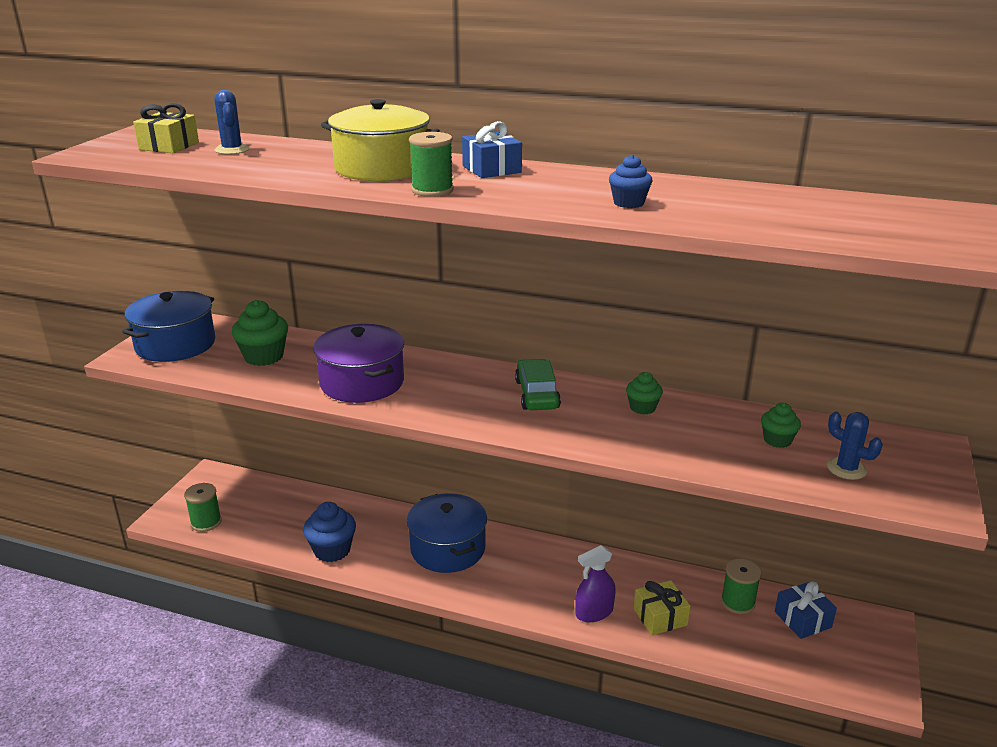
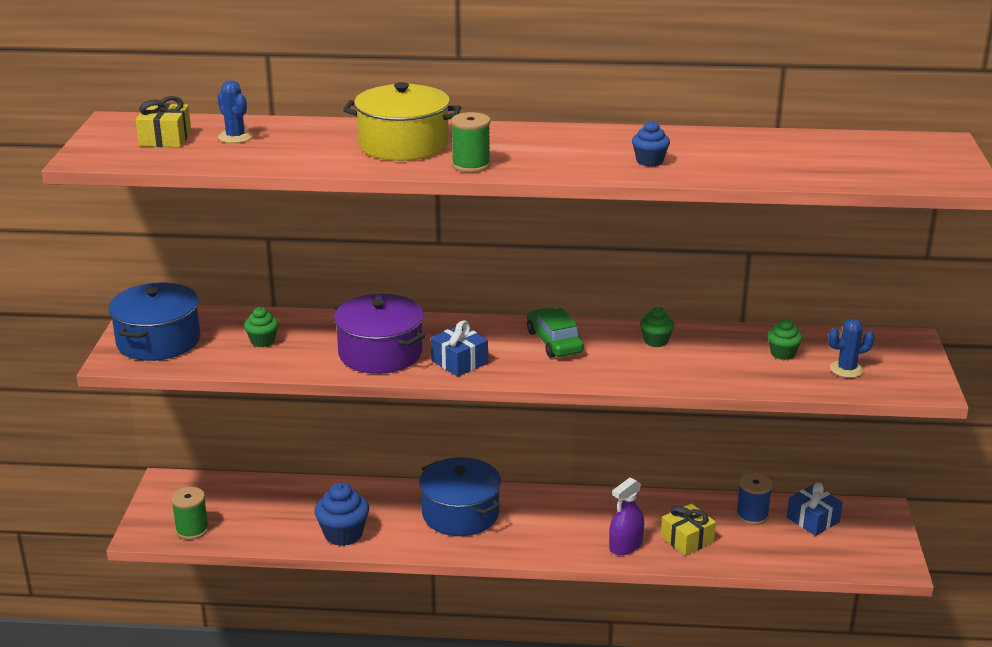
camera: 15 degrees left, 0 degrees up
green cupcake [232,300,288,366] -> green cupcake [244,307,278,347], size x0.60
blue gift [462,121,522,178] -> blue gift moved to [431,320,488,377]
green spool [721,559,761,614] -> blue spool [736,473,772,525]
blue cactus [827,412,883,480] -> blue cactus turned 45 degrees counterclockwise [828,319,875,378]

